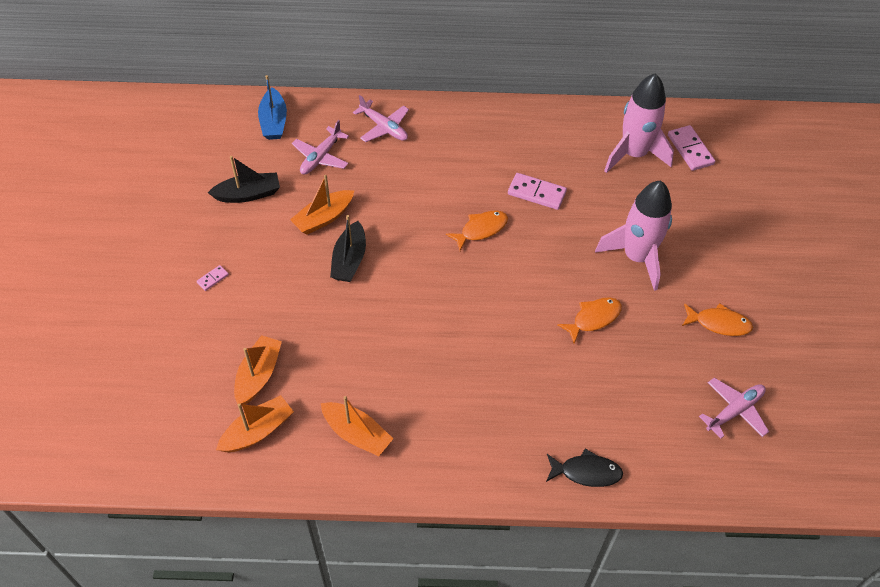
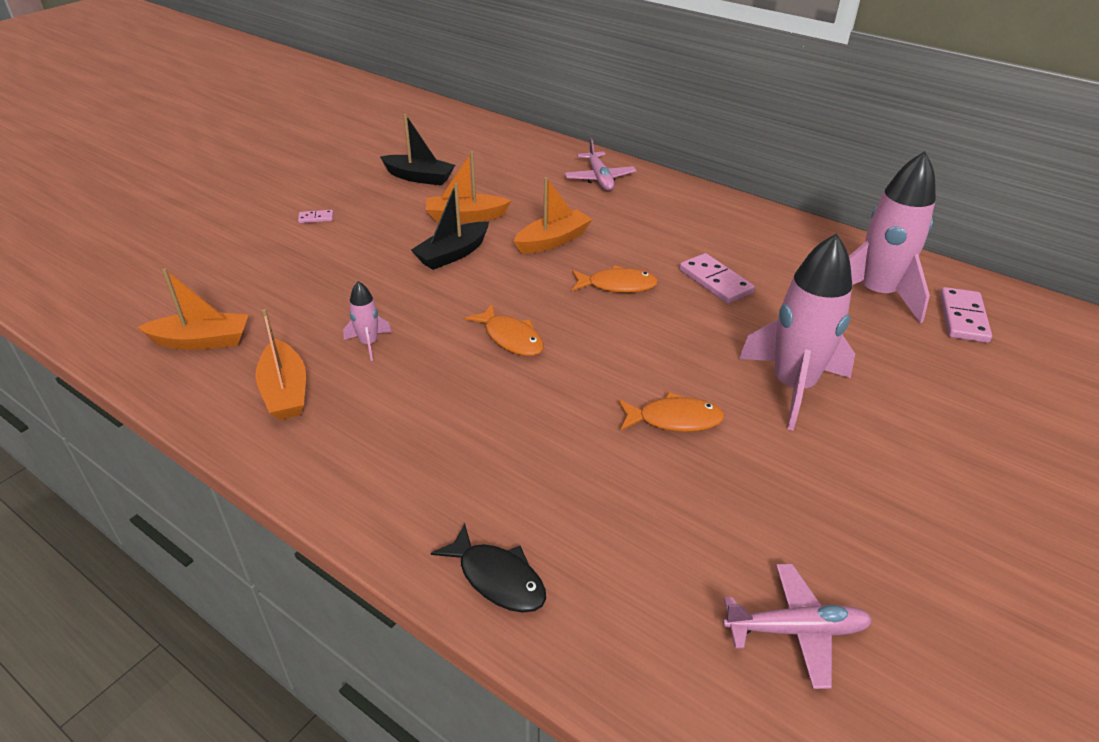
camera: 35 degrees right, 15 degrees down
orange boat [234,335,282,405] -> orange boat moved to [514,177,592,254]
blue boat [258,75,287,140] -> none
pink plane [292,120,349,175] -> none
orange fish [682,303,753,336] -> orange fish moved to [465,304,544,356]
none -> pink rocket [343,281,392,361]

